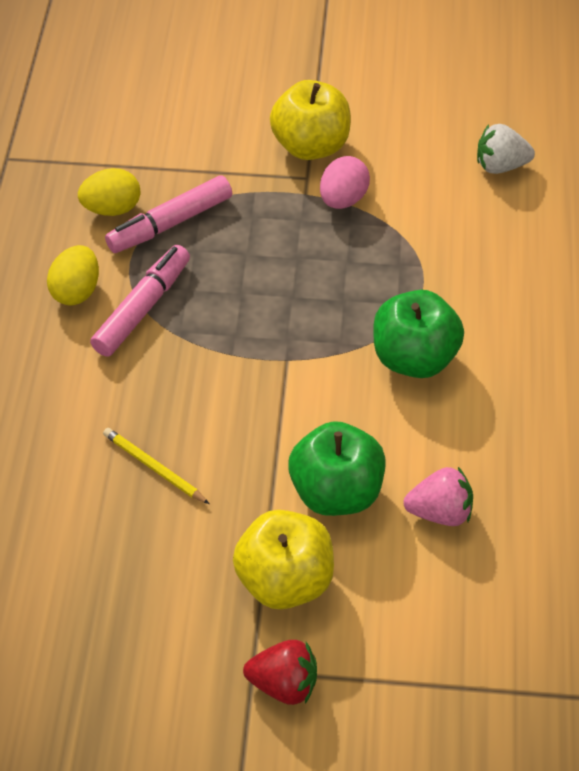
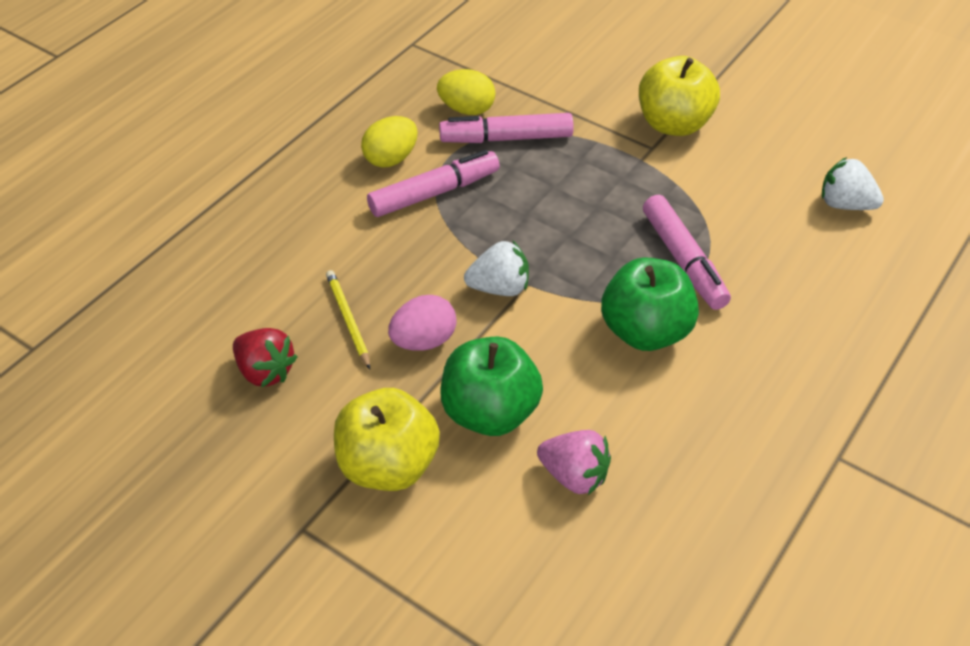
camera: 30 degrees right, 5 degrees down
red strawberry [243,640,317,705] -> red strawberry moved to [233,328,297,387]
pink egg [320,156,370,209] -> pink egg moved to [388,295,457,351]
none -> white strawberry [464,240,529,296]
none -> pink marker [643,195,731,310]

